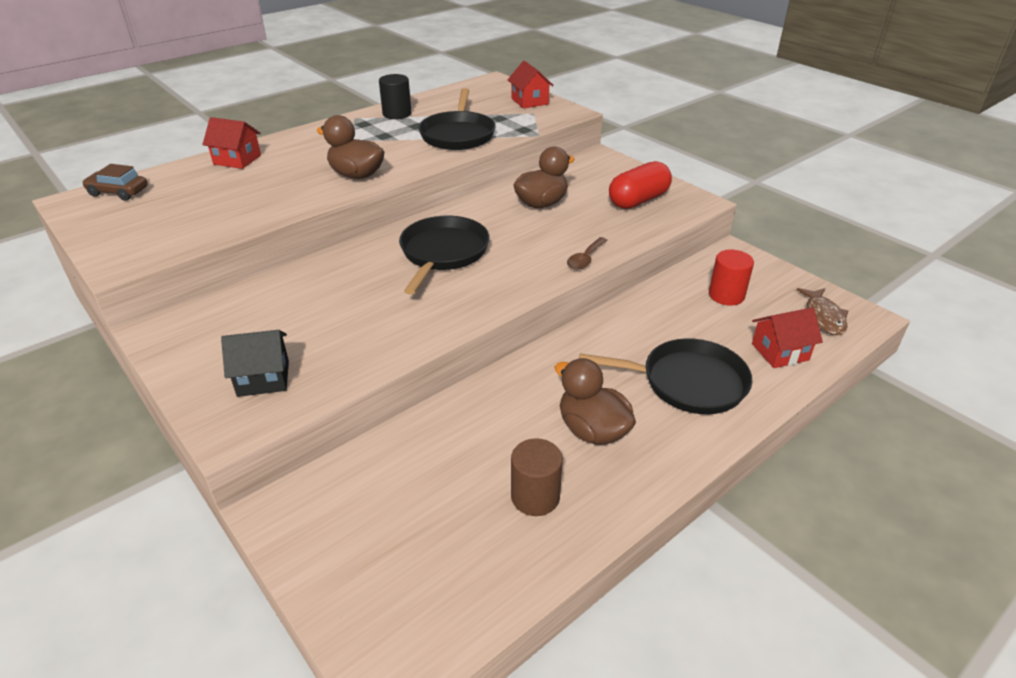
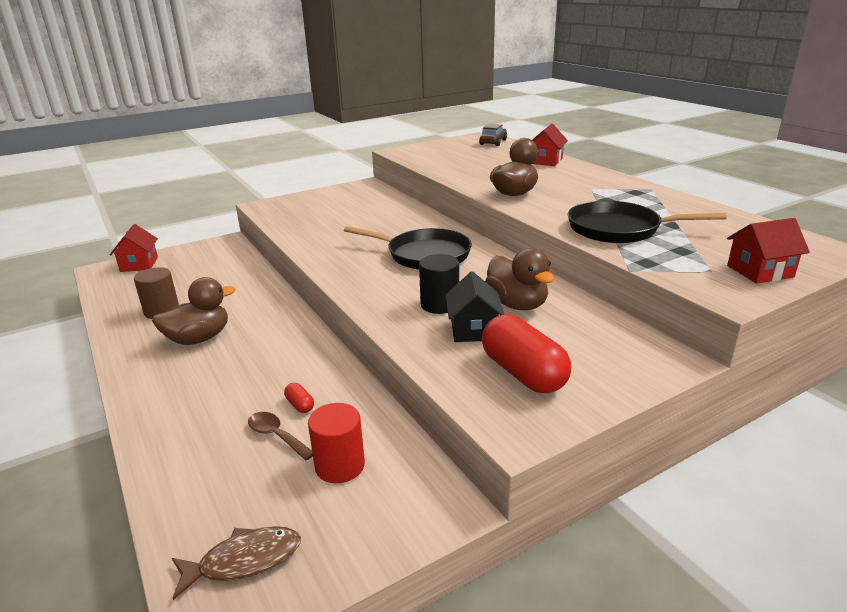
camera: 100 degrees right, 10 degrees down
black house [221,330,289,397] -> black house moved to [445,271,504,342]
black cylinder [379,74,411,119] -> black cylinder moved to [419,254,459,314]
brown spoon [567,237,608,270] -> brown spoon moved to [248,412,313,461]
black pan [579,338,752,414] -> none
red house [752,307,823,368] -> red house moved to [110,224,158,272]
brown fish [797,288,848,335] -> brown fish turned 150 degrees clockwise [172,526,301,600]
none -> red capsule [284,383,314,413]

